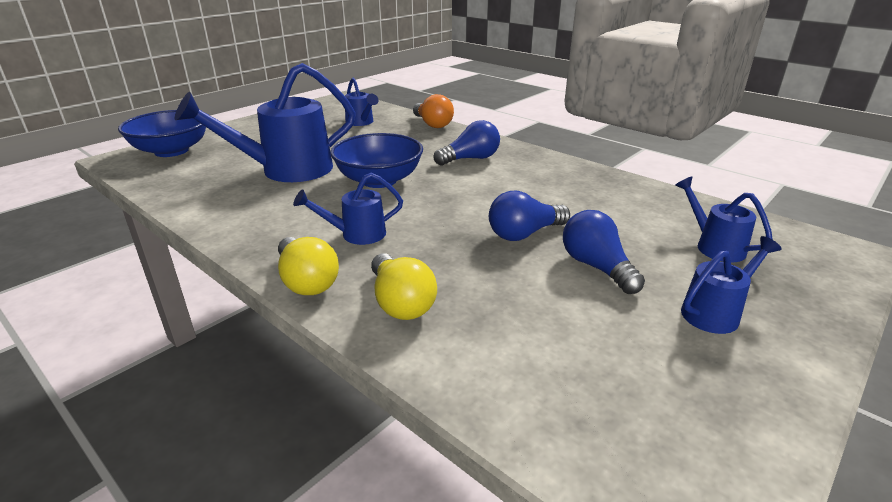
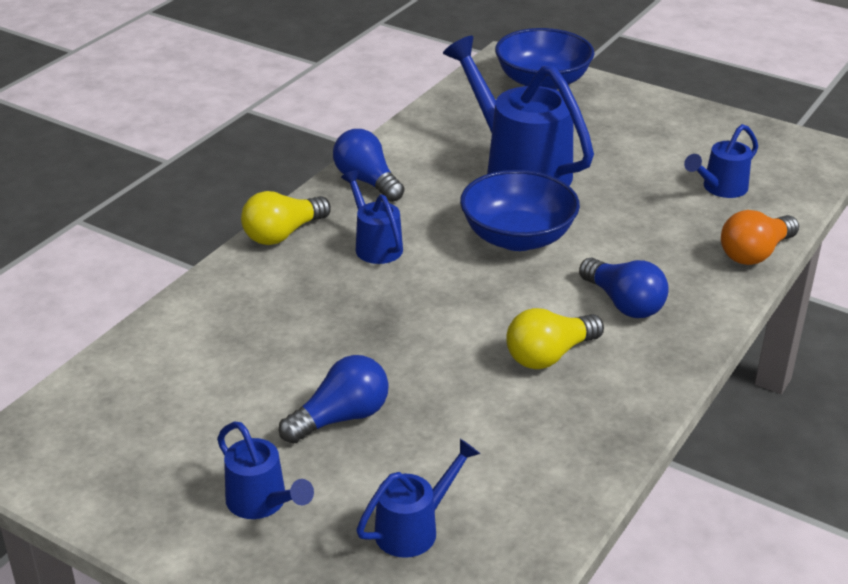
camera: 80 degrees right, 5 degrees up
yellow light bulb [371,253,437,320] -> yellow light bulb moved to [507,308,604,369]
blue light bulb [489,191,570,241] -> blue light bulb moved to [333,129,404,202]

